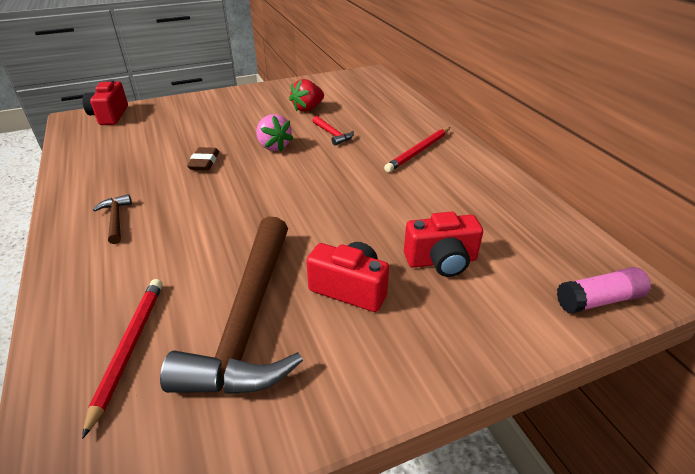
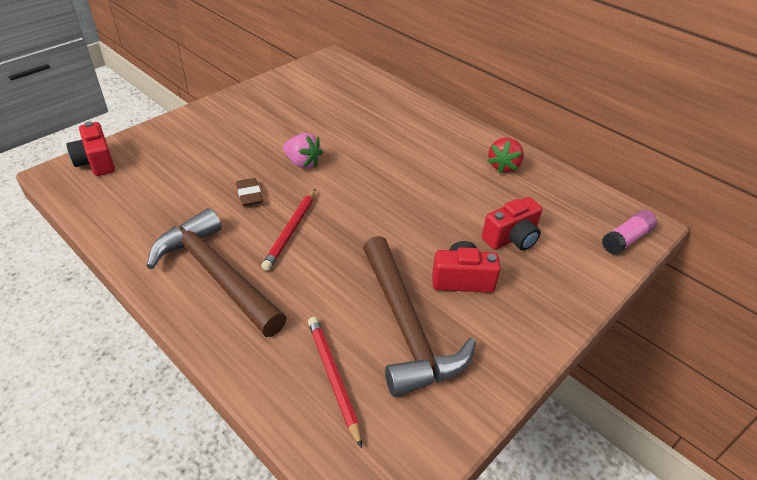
camera: 25 degrees left, 5 degrees up
brown hammer [93,194,132,244] -> brown hammer [147,208,287,337], size x2.49
red strawberry [289,79,324,112] -> red strawberry moved to [487,138,524,173]
red hammer [312,116,354,146] -> none
red pencil [384,127,450,172] -> red pencil moved to [261,189,315,271]

